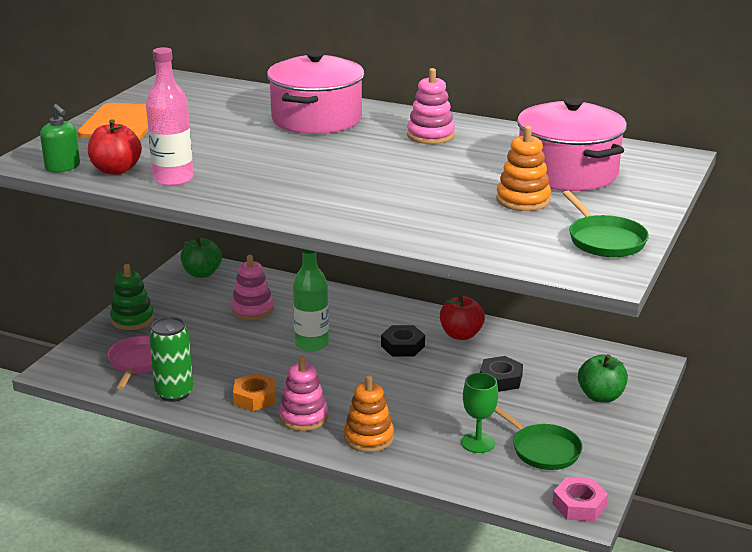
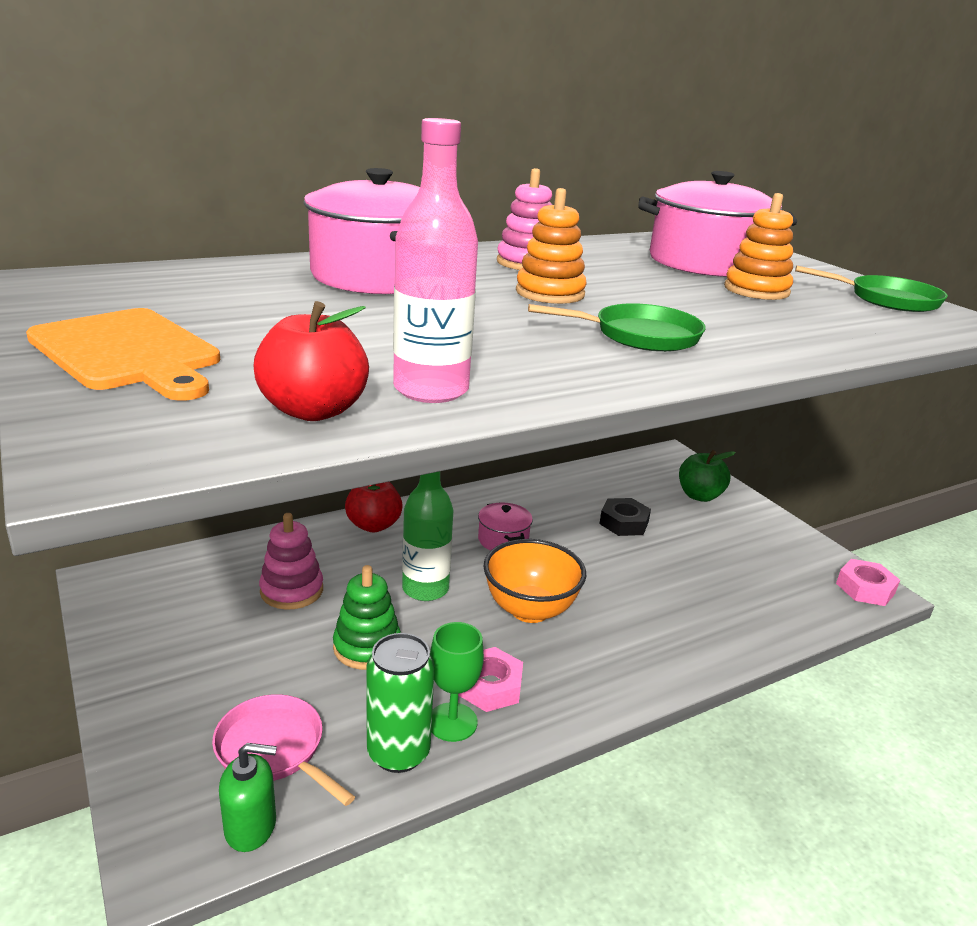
camera: 55 degrees left, 0 degrees up
green soap dispenser [40,104,80,172] -> green soap dispenser moved to [219,743,277,852]
green stacking toy [110,264,154,330] -> green stacking toy moved to [333,565,401,670]
green apple [181,236,222,278] -> none
orange nut [233,373,276,411] -> pink nut [458,647,523,712]
pink stacking toy [279,356,328,431] -> none
orange stacking toy [344,375,394,452] -> orange stacking toy moved to [516,188,587,304]
black nut [381,325,425,357] -> pink pot [478,502,533,551]
red apple [440,295,485,340] -> red apple moved to [345,482,403,532]
green goblet [461,373,498,453] -> green goblet moved to [430,622,484,742]
green pan [494,406,583,470] -> green pan moved to [528,303,706,352]
none -> orange bowl [483,539,586,623]

